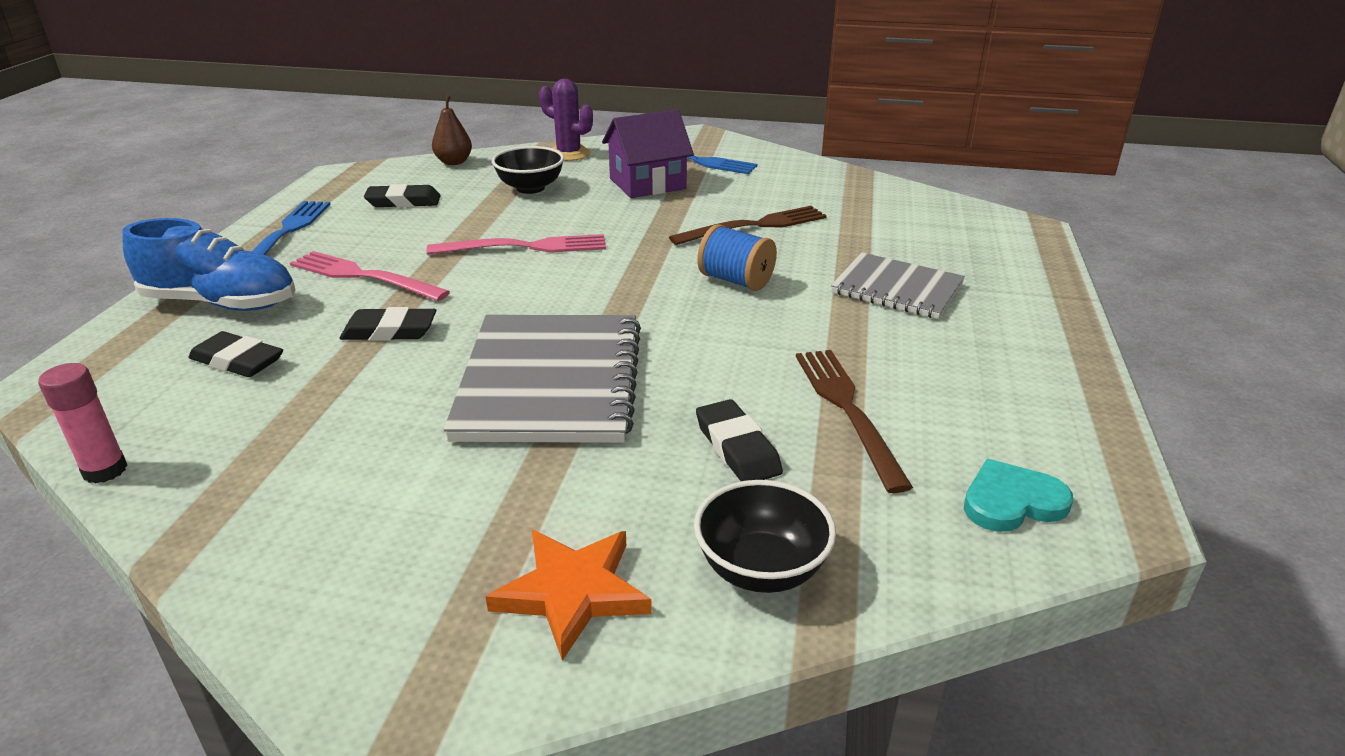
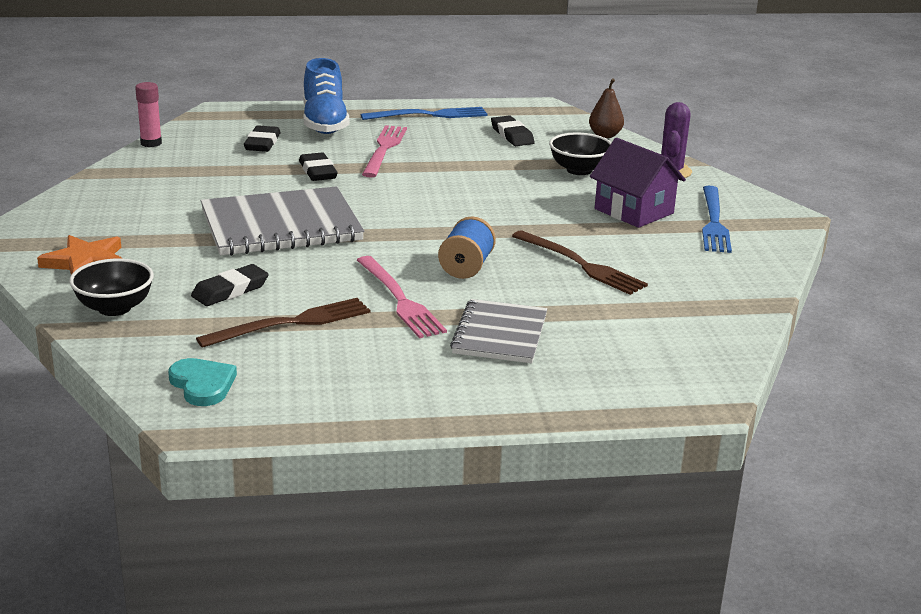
camera: 70 degrees right, 5 degrees down
pink fork [426,234,606,255] -> pink fork moved to [357,256,447,338]

